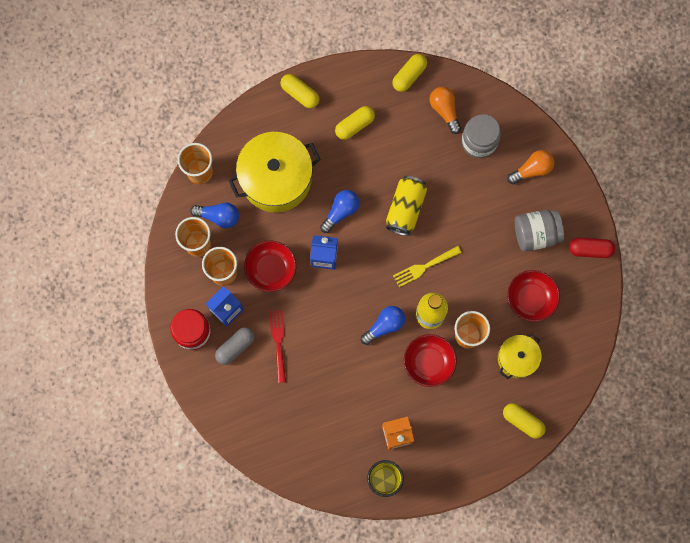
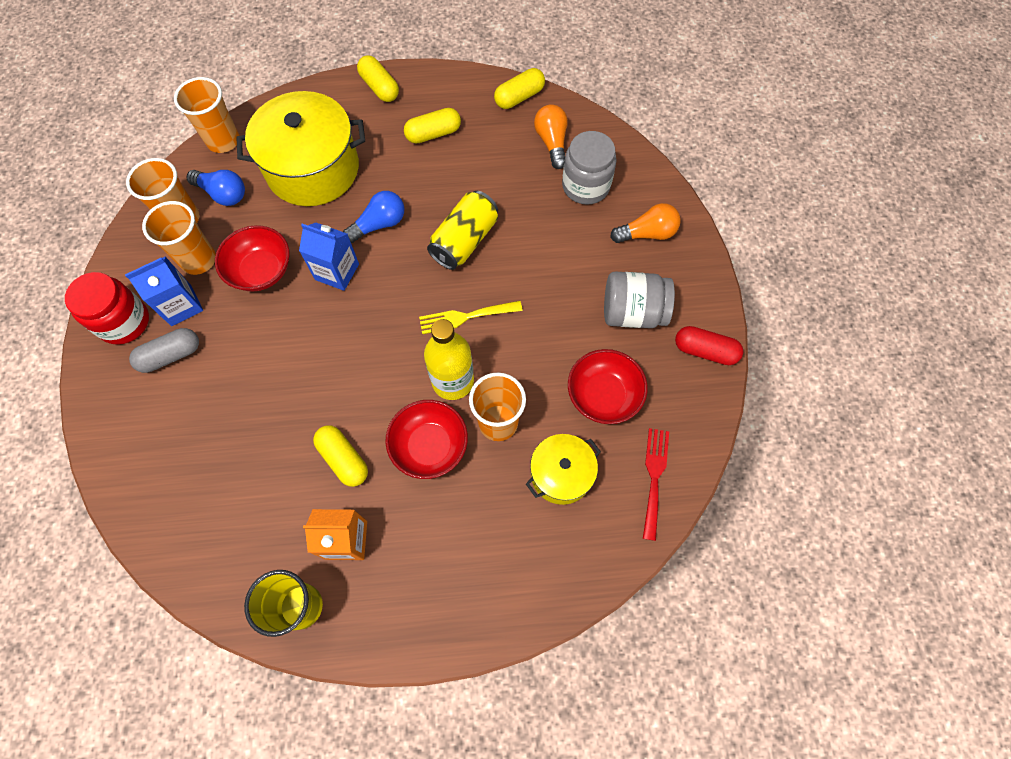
camera: 15 degrees right, 10 degrees down
red fork [269,310,286,383] -> red fork moved to [643,428,669,541]
blue light bulb [361,306,405,345] -> none
yellow capsule [503,403,546,439] -> yellow capsule moved to [313,425,368,487]

